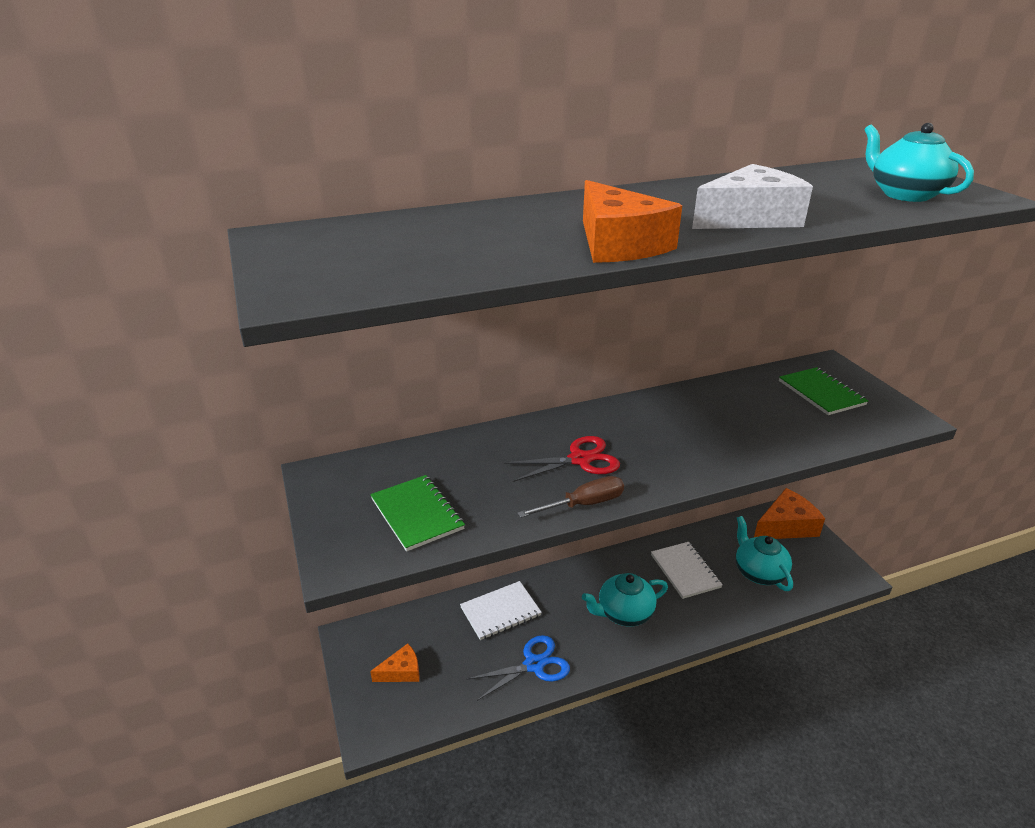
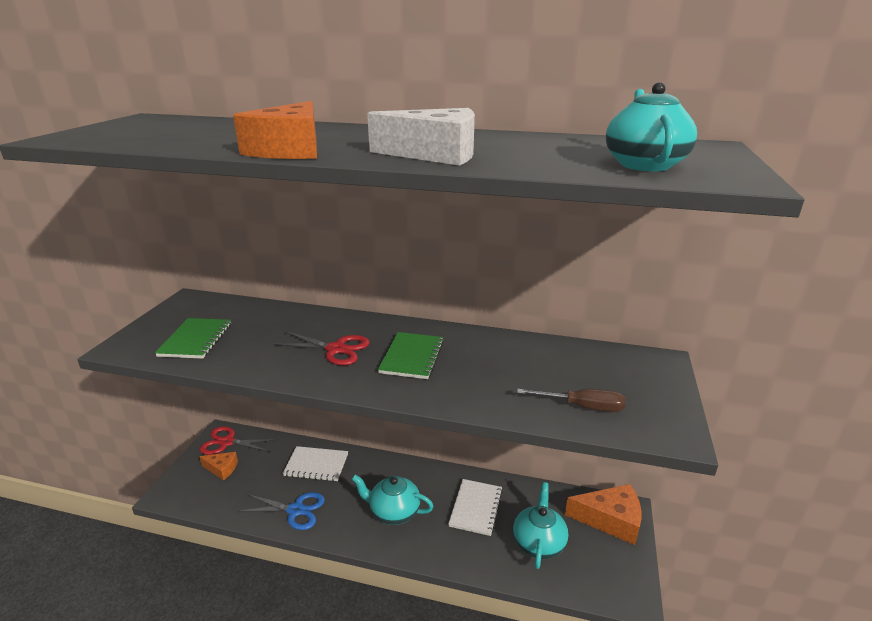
camera: 35 degrees right, 5 degrees down
brown screwdriver [517,476,624,518] -> brown screwdriver moved to [517,389,625,412]
green notebook [779,367,868,415] -> green notebook moved to [378,332,444,379]
none -> red scissors [200,426,277,455]

